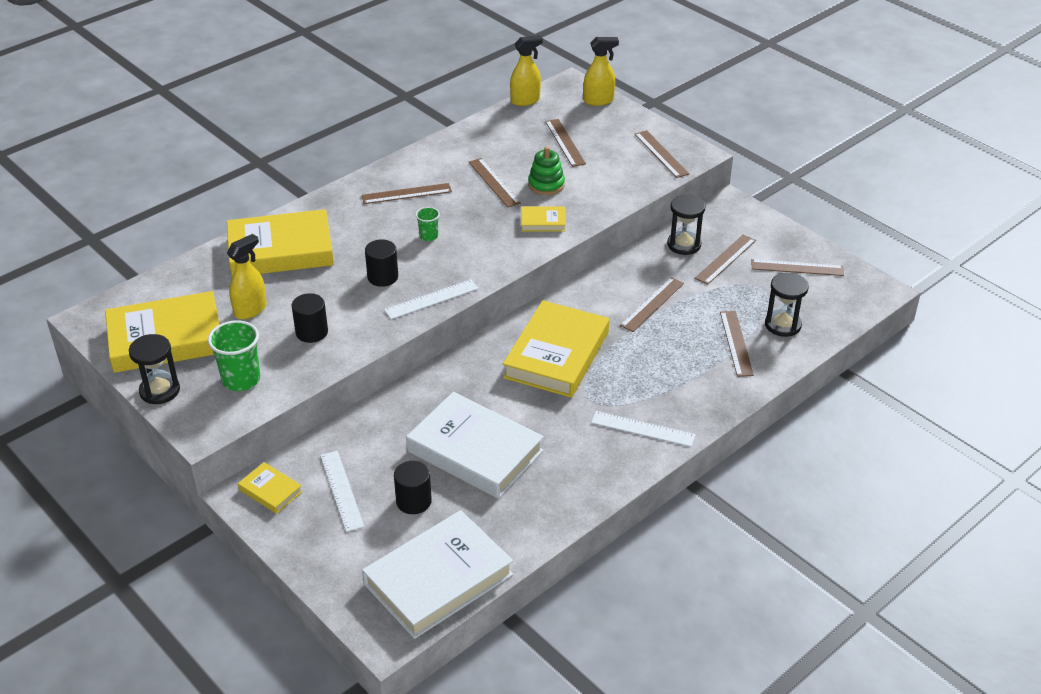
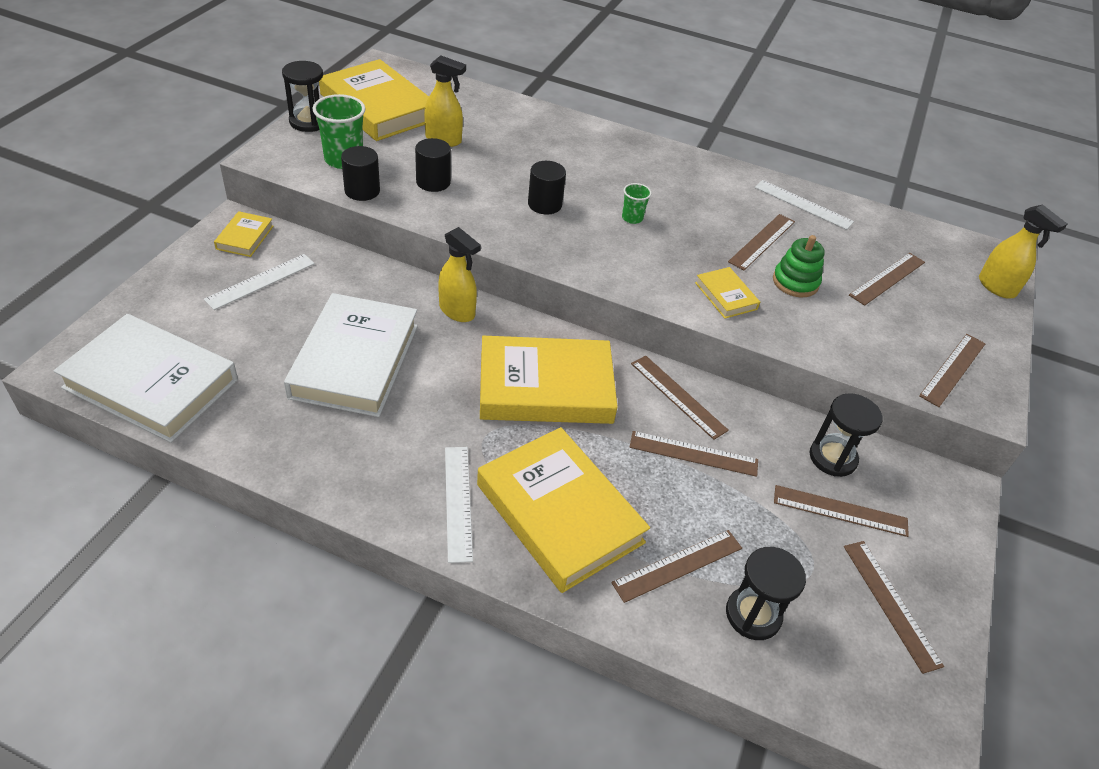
camera: 60 degrees right, 5 degrees up
yellow book [227,209,334,277] -> yellow book moved to [477,427,650,593]
brown ruler [362,183,452,204] -> brown ruler moved to [631,356,729,440]
white ruler [384,279,479,320] -> white ruler moved to [755,180,854,230]
black cylinder [394,461,432,514] -> black cylinder moved to [341,146,380,201]
yellow spray bottle [510,35,543,106] -> yellow spray bottle moved to [438,227,481,322]

